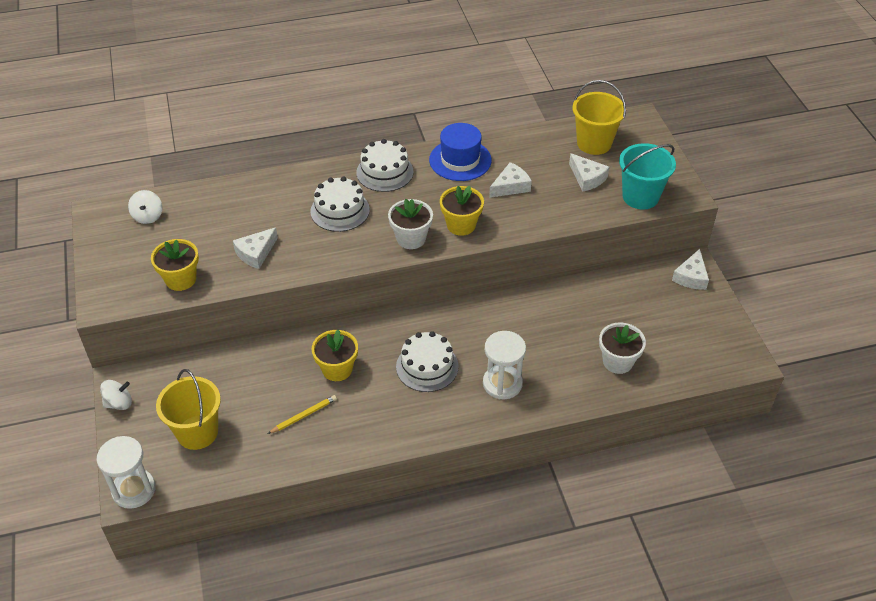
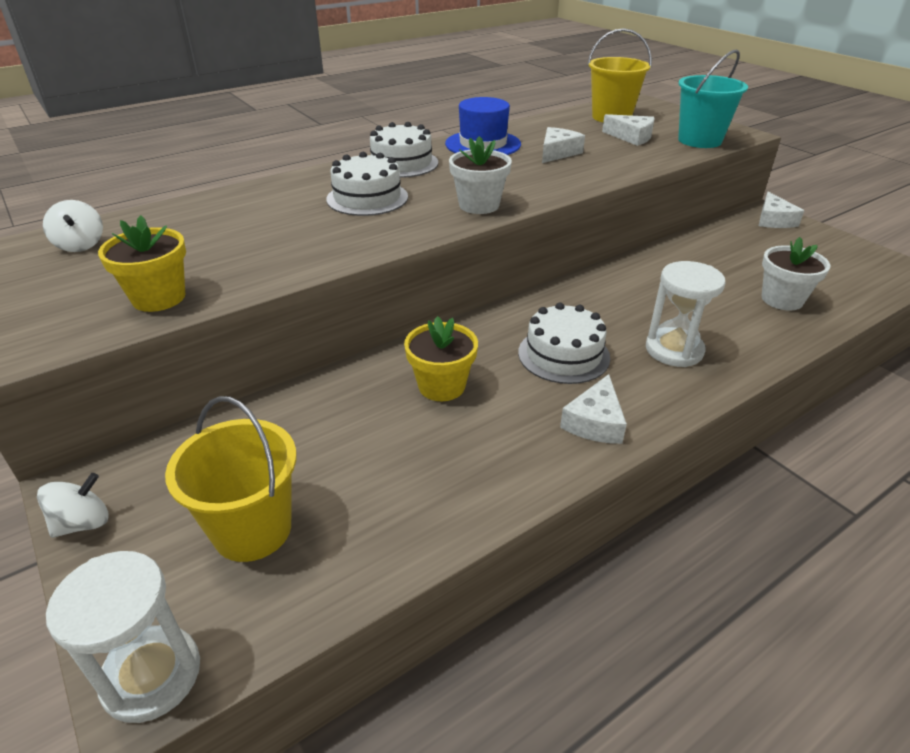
camera: 20 degrees left, 10 degrees down
white cheese [233,227,278,269] -> white cheese moved to [560,374,627,444]
yellow pencil [268,395,337,434] -> none
yellow flower pot [440,185,484,236] -> none

